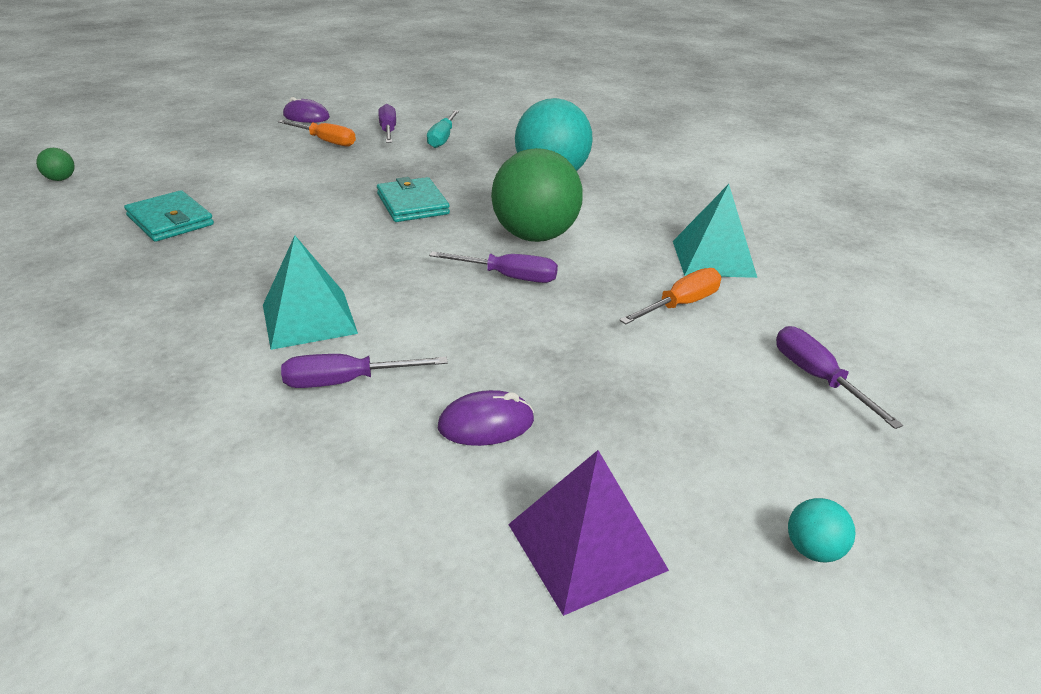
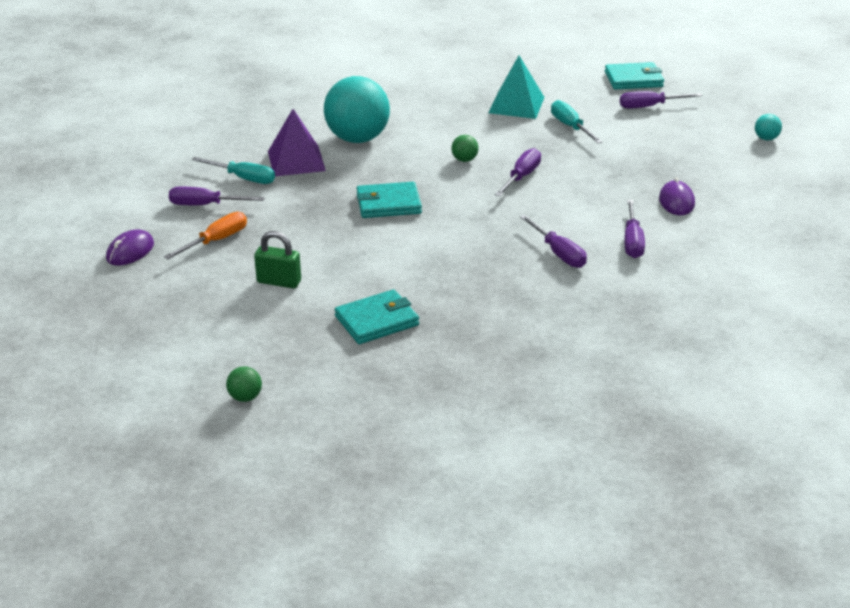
camera: 75 degrees left, 0 degrees up
turquoise pyramid [263,235,358,350] -> purple screwdriver [520,215,587,268]
green ball [491,148,583,242] -> green ball [451,135,479,162], size x0.40
purple pyramid [508,450,669,616] -> purple pyramid moved to [268,109,326,176]
orange screwdriver [619,268,721,324] -> turquoise screwdriver [551,100,602,143]
none -> green padlock [254,231,301,288]
none -> turquoise wallet [605,62,664,90]

